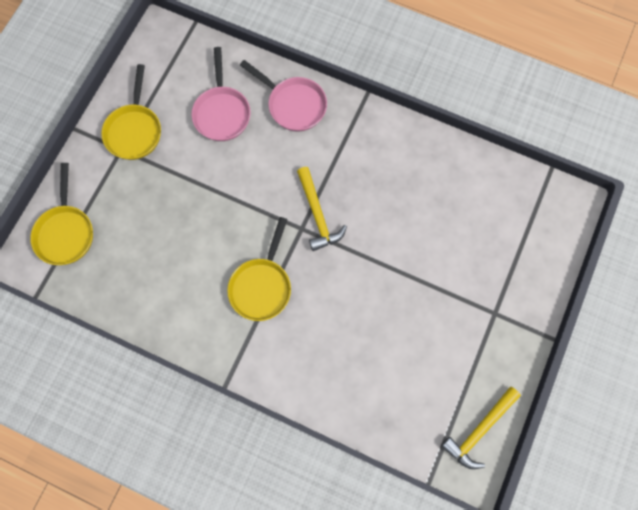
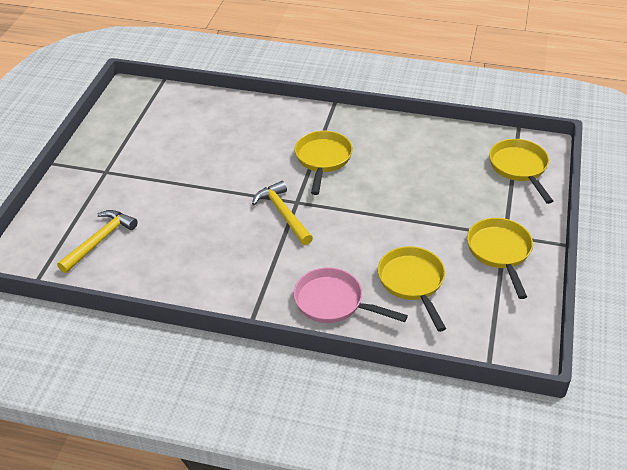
camera: 170 degrees right, 30 degrees down
pink pan [192,47,250,141] -> yellow pan [378,246,446,332]
yellow hammer [441,386,521,469] -> yellow hammer moved to [57,210,138,273]

